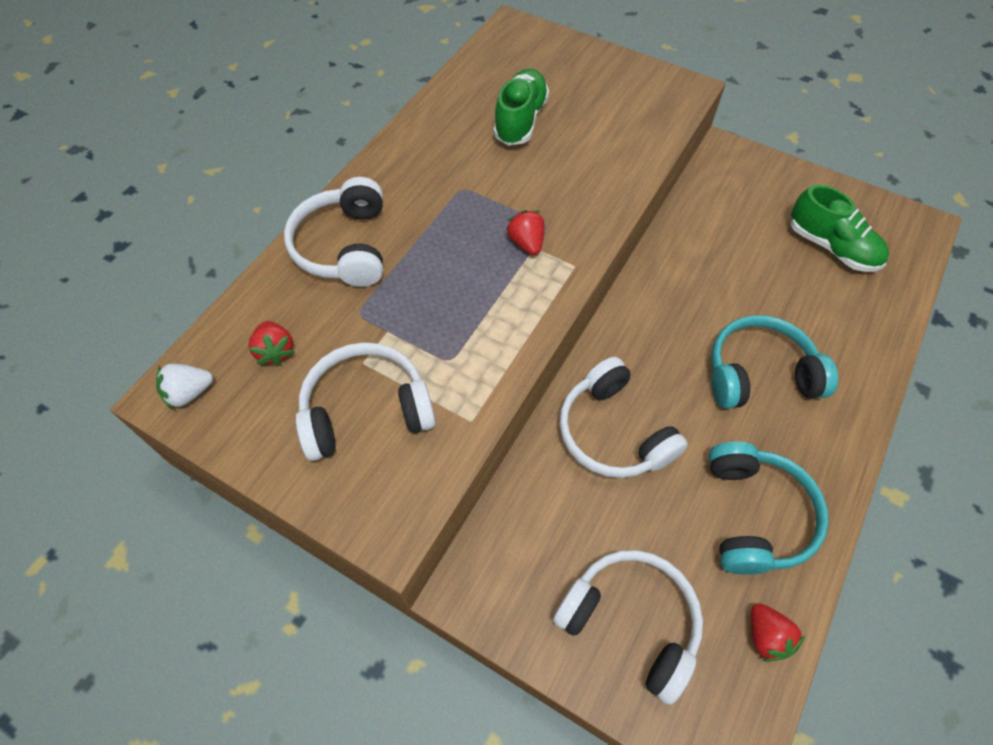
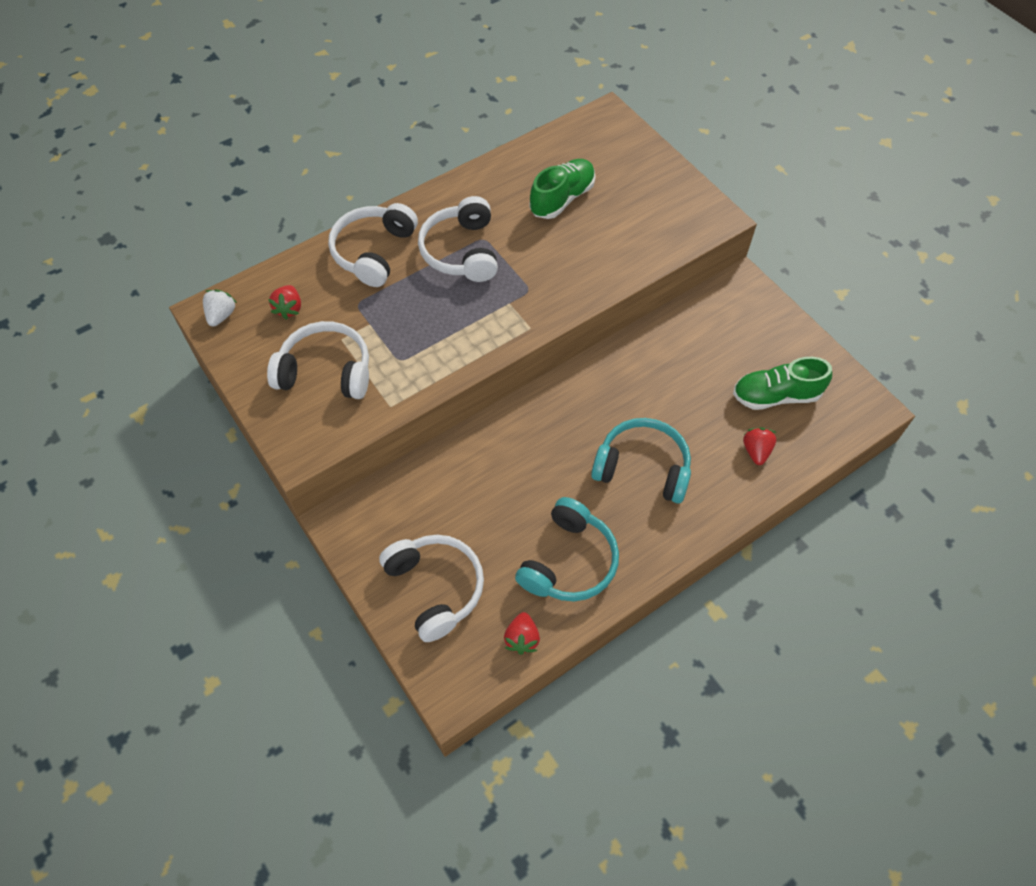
camera: 25 degrees right, 0 degrees up
white strawberry [156,363,213,410] -> white strawberry turned 105 degrees clockwise [203,289,237,327]
red strawberry [506,210,544,255] -> red strawberry moved to [743,427,777,465]
white headphones [559,357,688,478] -> white headphones moved to [418,196,498,282]
green shoe [791,184,889,272] -> green shoe turned 105 degrees clockwise [733,357,832,410]

